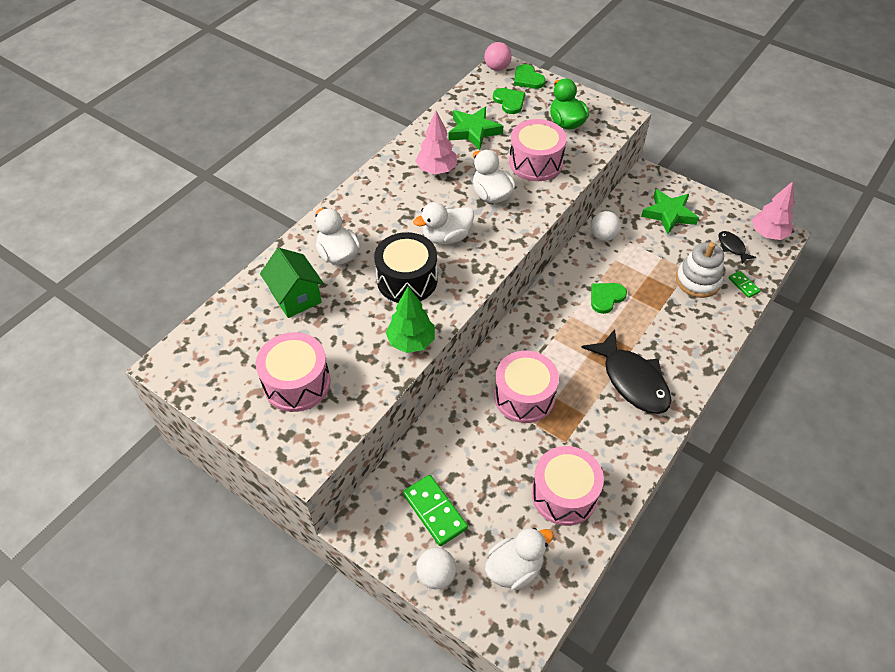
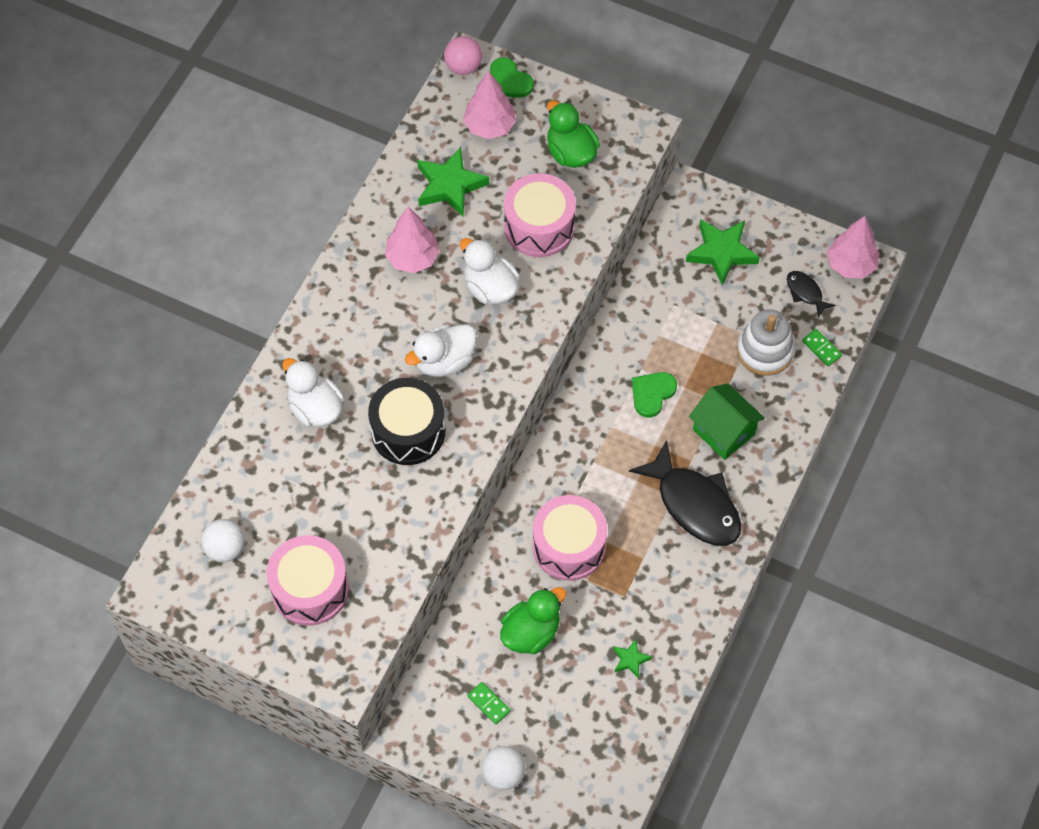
camera: 10 degrees left, 10 degrees up
green house [260,248,324,318] -> green house moved to [689,383,765,460]
green tree [386,286,435,353] -> none
green domino [403,475,468,546] -> green domino [467,682,510,724], size x0.54
white duck [485,528,554,590] -> none
green heart [493,88,525,114] -> pink tree [463,71,516,139]
pink drum [531,446,604,526] -> green star [613,639,652,679]
white ball [591,211,621,241] -> white ball moved to [201,519,245,562]
none -> green duck [500,587,566,654]

